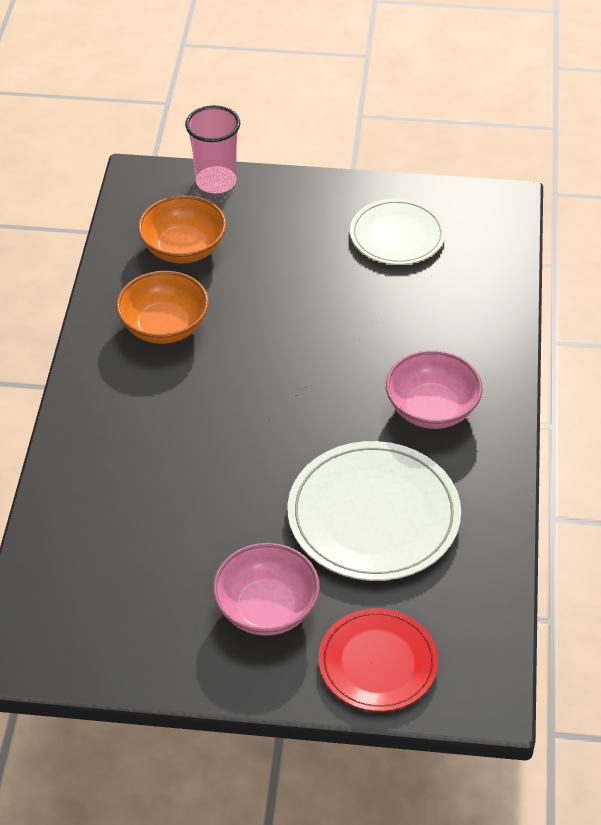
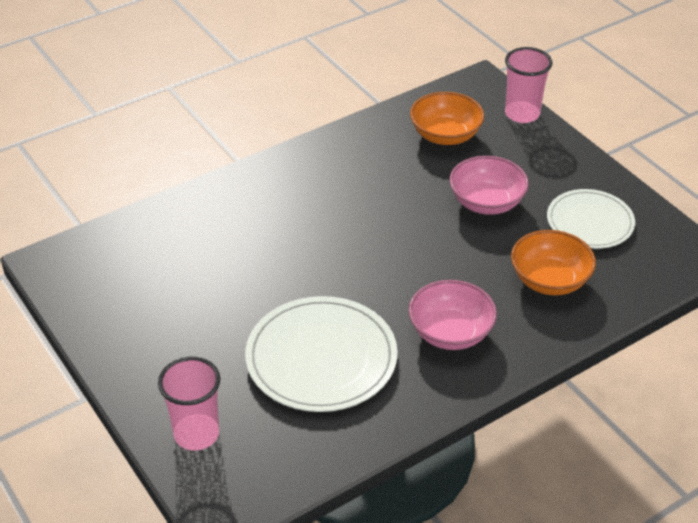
camera: 50 degrees right, 5 degrees down
orange bowl [116,271,209,344] -> orange bowl moved to [511,230,596,295]
pink bowl [213,543,320,636] -> pink bowl moved to [450,156,529,215]
red plate [319,608,438,712] -> pink cup [158,357,221,451]

